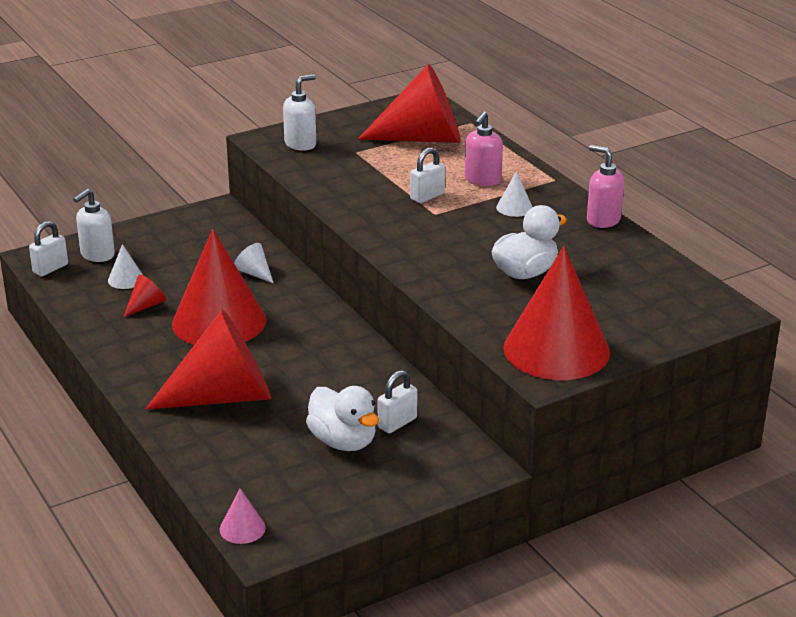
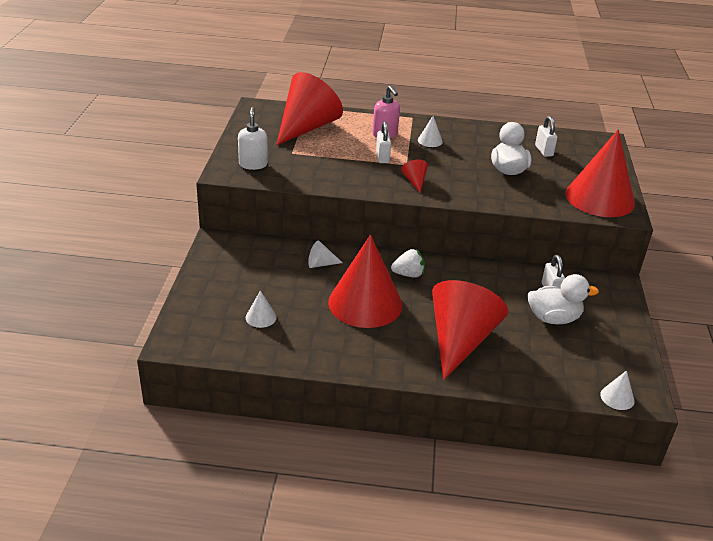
camera: 55 degrees left, 5 degrees up
white padlock [29,221,68,277] -> white padlock moved to [535,116,557,157]
white soap dispenser [73,189,115,262] -> none
red cone [123,274,166,317] -> red cone moved to [401,159,428,192]
pink cone [220,489,266,544] -> white cone [600,370,635,410]
pink soap dispenser [587,145,624,228] -> none
none -> white strawberry [391,249,425,278]

